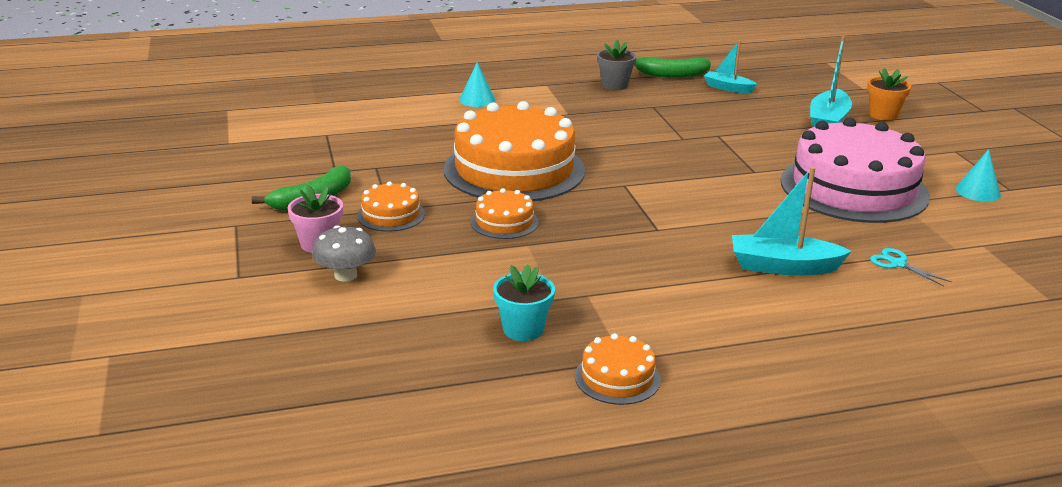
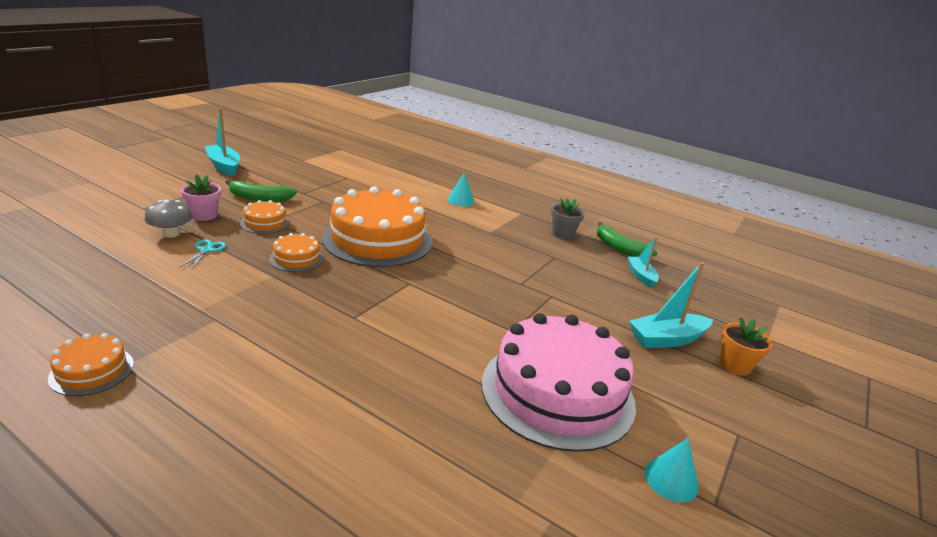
camera: 45 degrees right, 0 degrees up
turquoise flower pot [493,265,555,341] -> none
turquoise boat [732,167,852,276] -> turquoise boat moved to [205,108,240,176]
turquoise scissors [870,248,952,287] -> turquoise scissors moved to [180,239,226,270]

